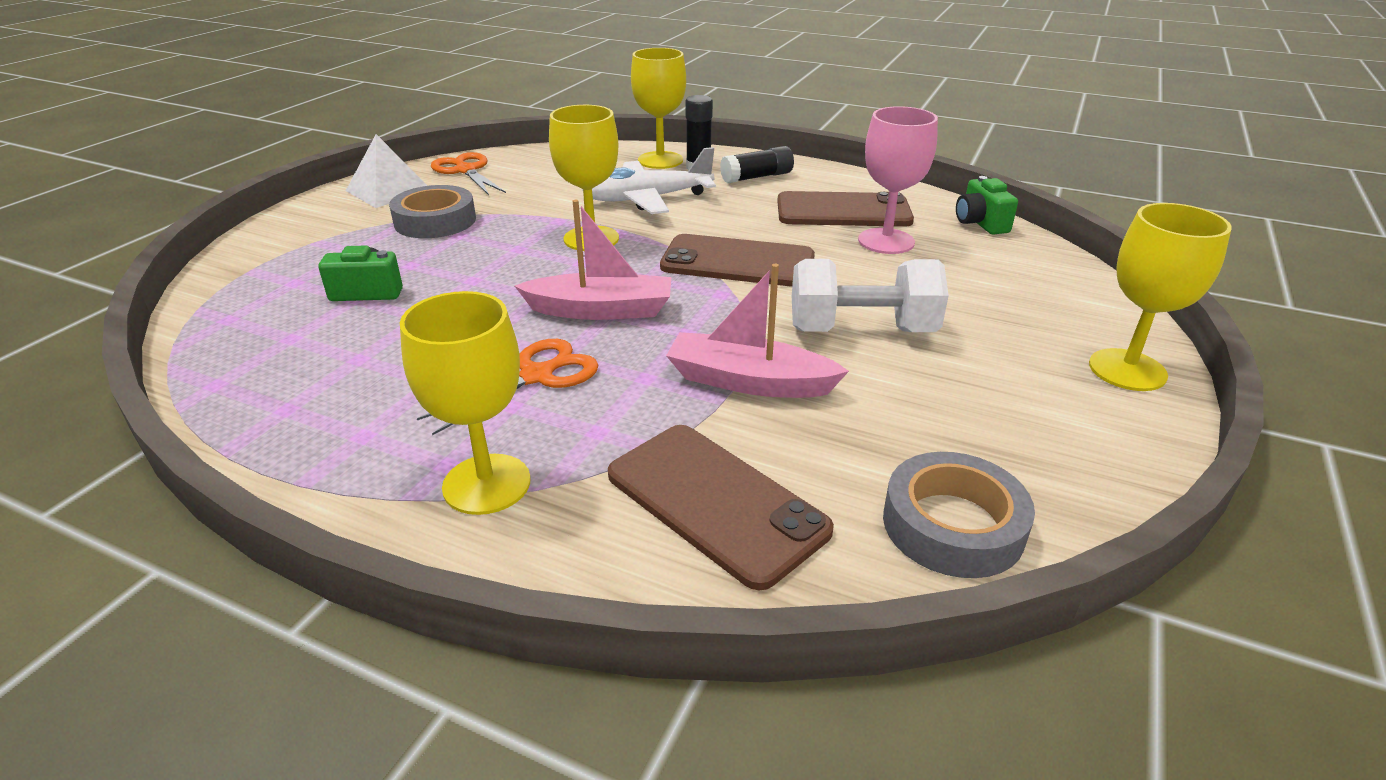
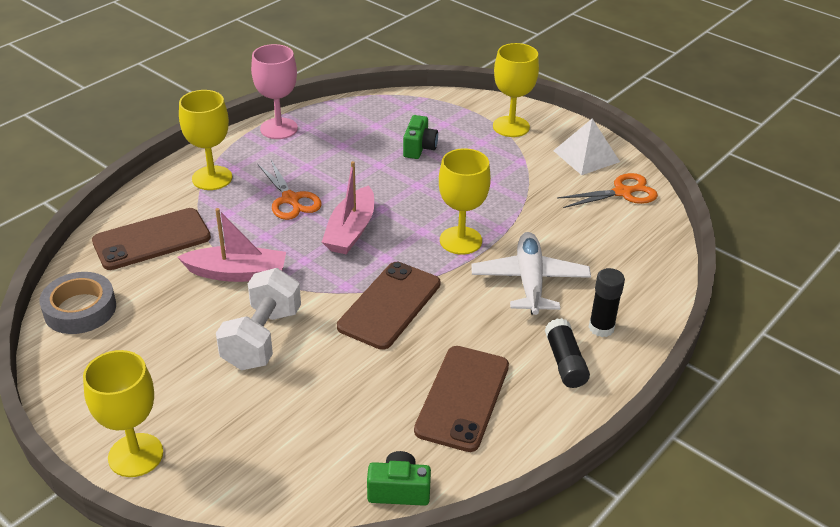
camera: 105 degrees right, 5 degrees up
grey tape [389,185,476,238] -> none
yellow goblet [631,48,686,169] -> yellow goblet moved to [493,43,539,137]
pink boat [666,264,849,398] -> pink boat turned 60 degrees clockwise [177,208,286,282]
pink goblet [858,106,938,254] -> pink goblet moved to [251,44,298,139]

